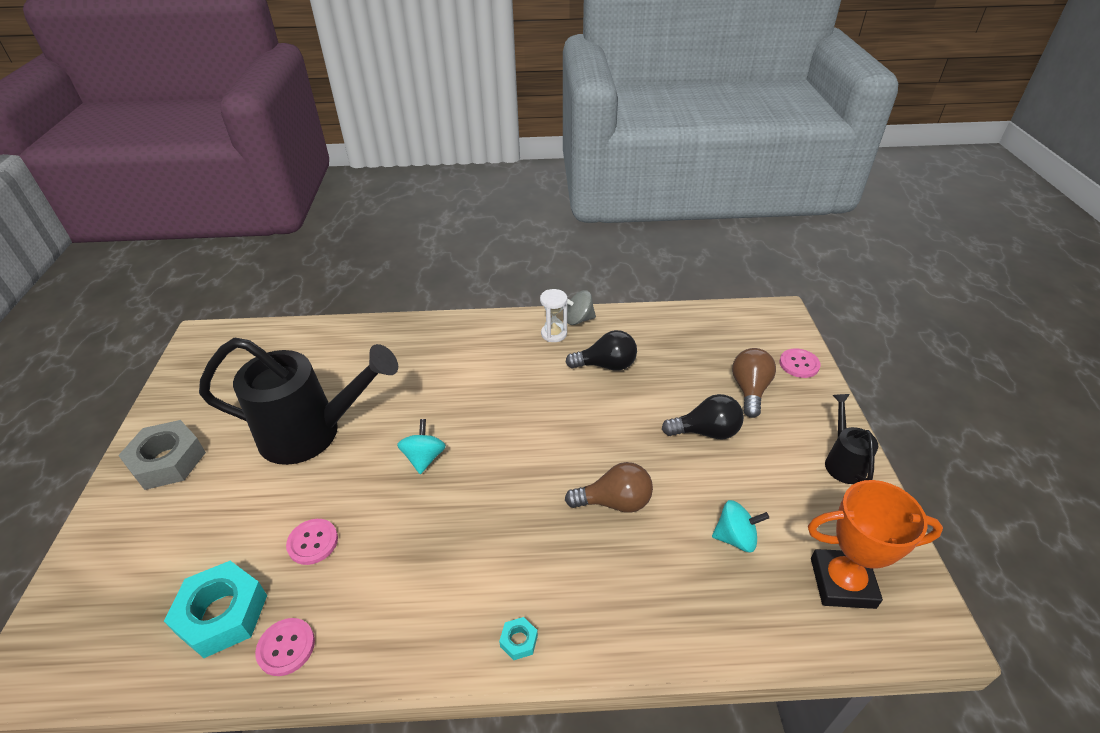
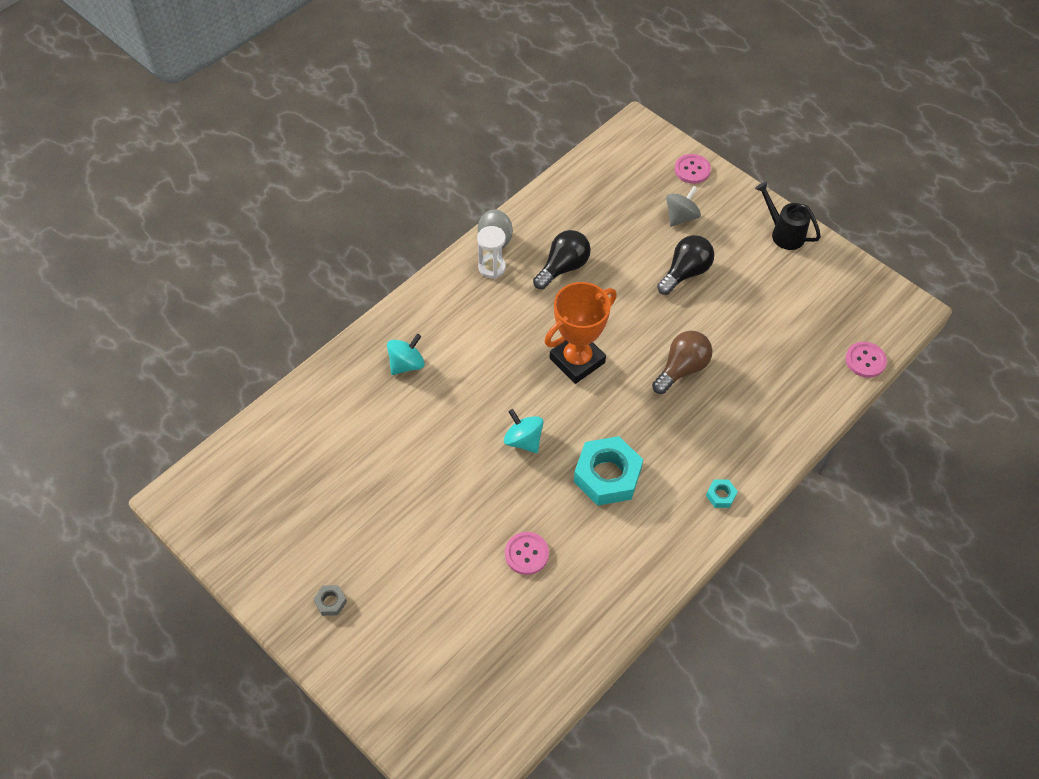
camera: 45 degrees left, 15 degrees up
grey nut [118,420,206,490] -> grey nut [314,585,347,616], size x0.43
turquoise nut [164,561,267,658] -> turquoise nut moved to [574,436,643,506]
black watering can [199,338,398,465] -> none
pink button [255,618,315,676] -> pink button moved to [845,342,887,378]
turquoise spinning top [712,500,769,552] -> turquoise spinning top moved to [387,334,425,375]
brown light bulb [732,348,776,418] -> grey spinning top [666,186,701,227]
orange trophy [808,480,943,609] -> orange trophy moved to [544,282,617,384]

